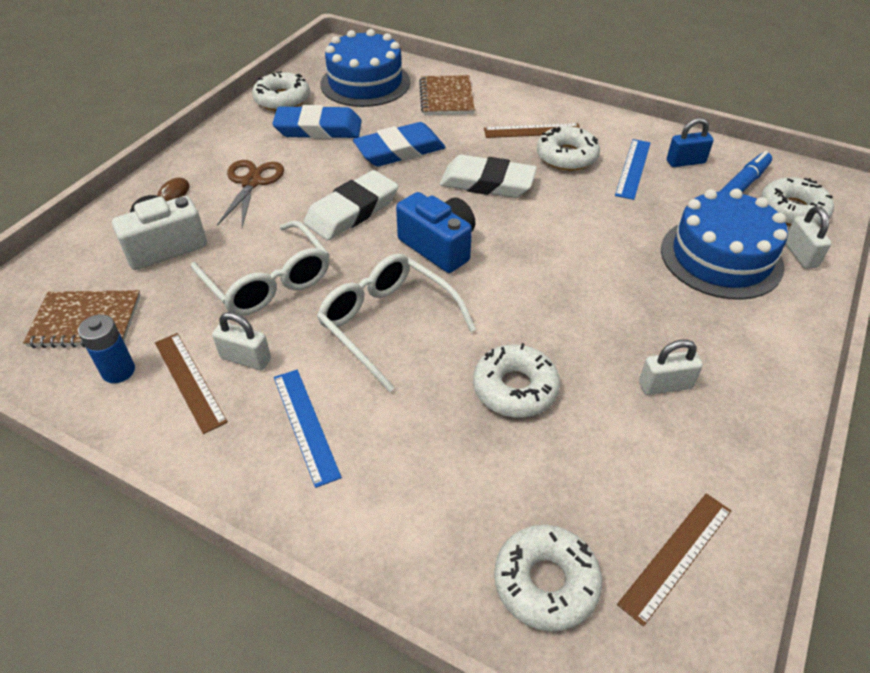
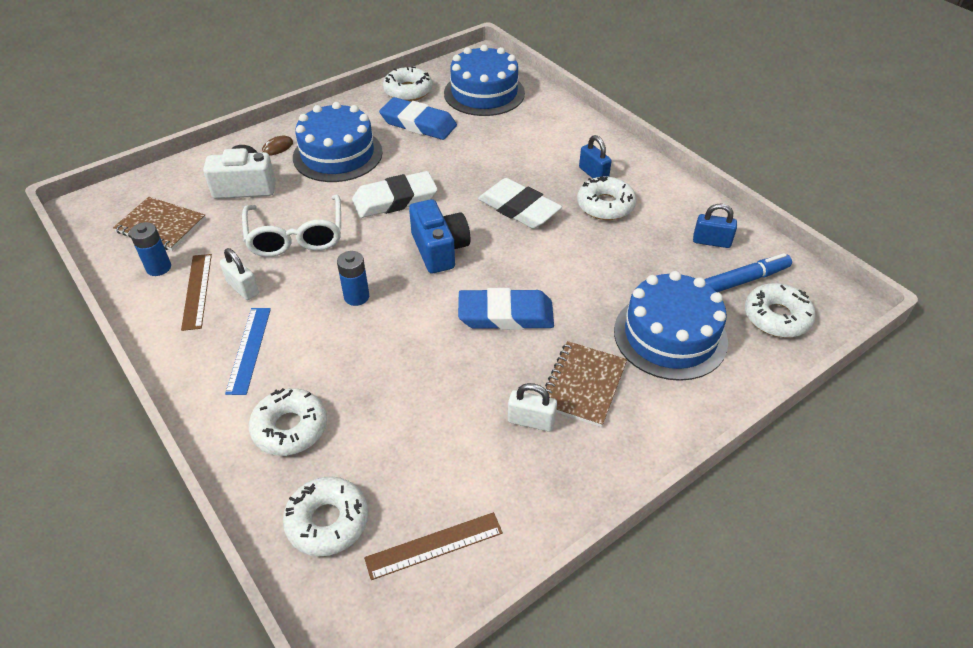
camera: 25 degrees right, 0 degrees up
brown scissors [217,160,284,227] -> blue cake [293,102,383,182]
white glasses [317,254,476,392] -> blue battery [337,251,369,306]
blue eraser [353,122,446,167] -> blue eraser moved to [458,288,554,330]
brown notebook [419,75,475,115] -> brown notebook moved to [545,341,627,427]
white donut [473,343,560,418] -> white donut moved to [249,388,327,456]
brown ruler [484,123,580,138] -> blue padlock [579,135,612,178]
blue ruler [615,139,651,200] -> none
white padlock [786,206,831,269] -> none

